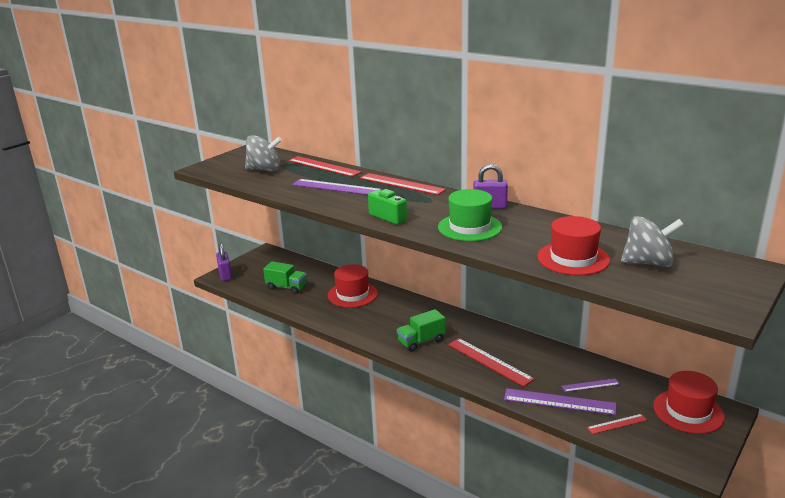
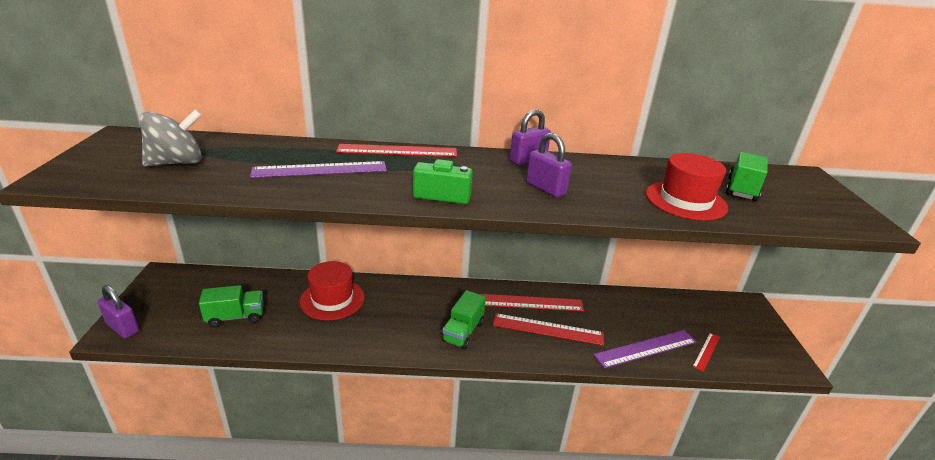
camera: 40 degrees left, 5 degrees up
red ruler [288,156,362,177] -> red ruler moved to [480,294,584,311]
green hat [438,189,502,241] -> purple padlock [526,133,572,198]
purple ruler [561,378,620,392] -> none
grey spinning top [621,216,684,267] -> green truck [726,152,768,201]
red hat [653,371,725,434] -> none

